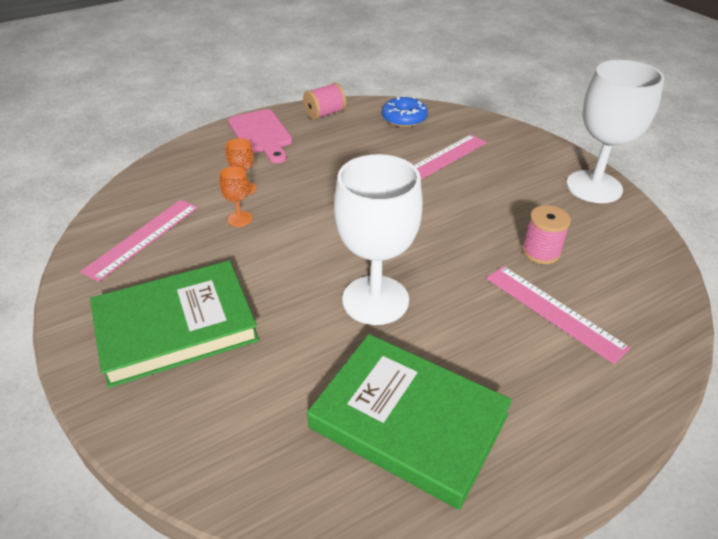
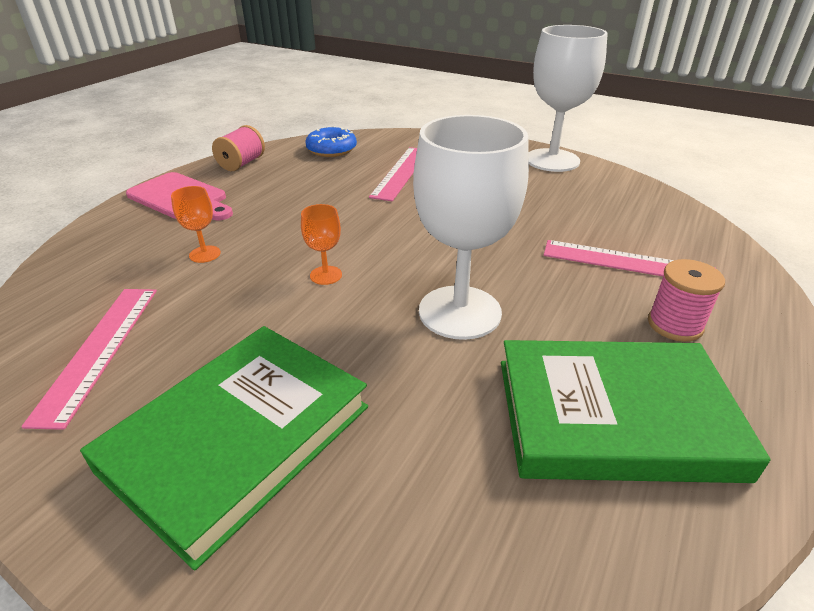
camera: 30 degrees left, 5 degrees down
orange goblet [219,166,252,227] -> orange goblet moved to [301,204,342,285]
pink spool [522,205,571,264] -> pink spool moved to [648,259,725,342]

